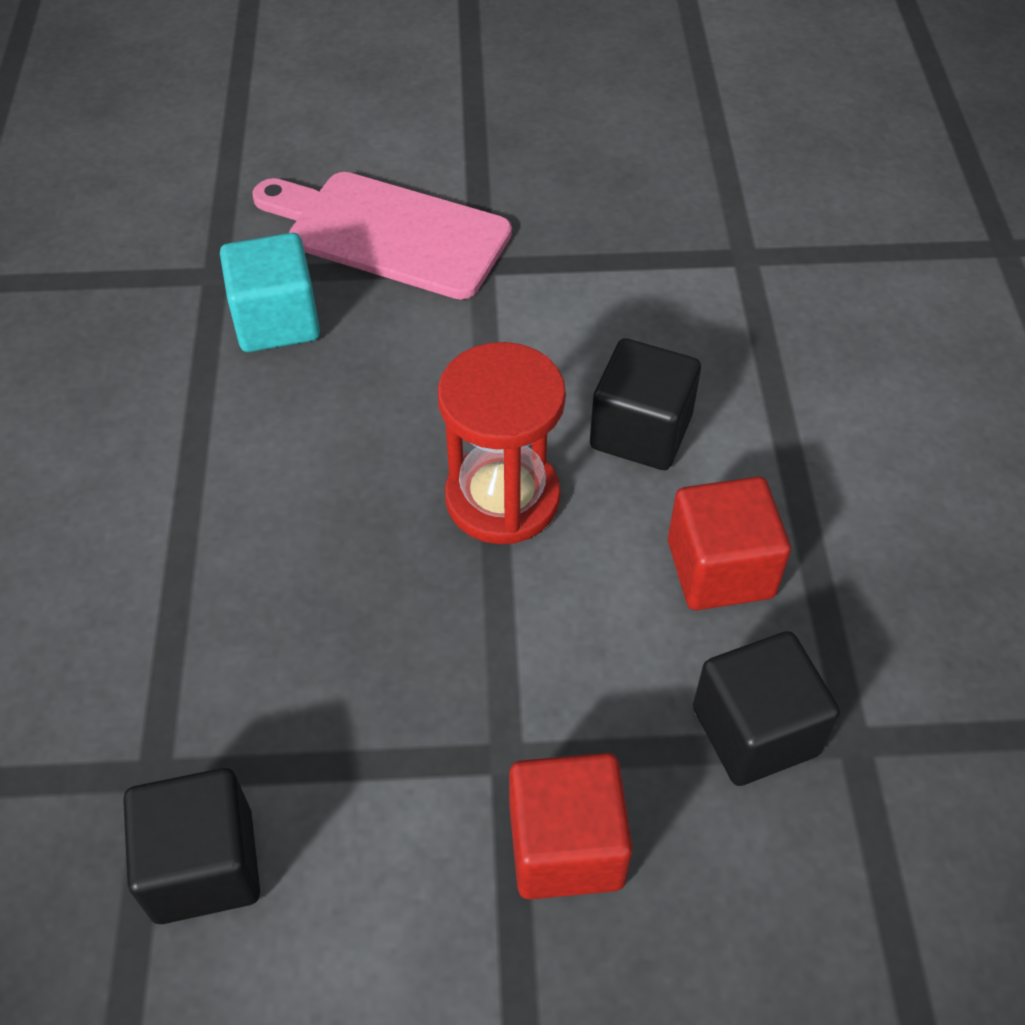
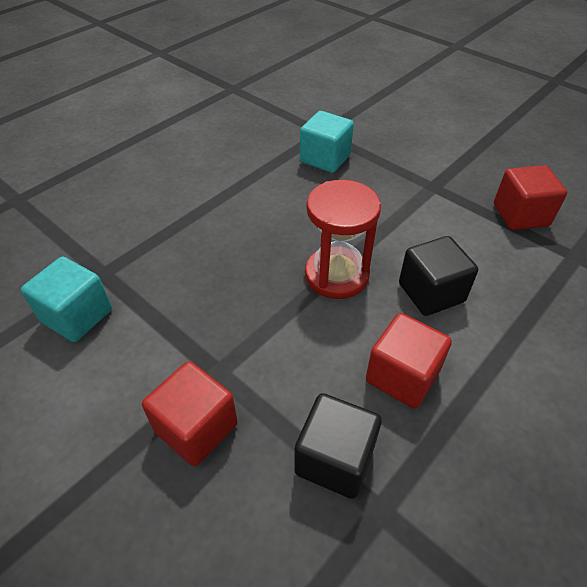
camera: 45 degrees right, 5 degrees down
black cube [123,768,260,924] -> turquoise cube [21,257,112,342]
pink cutting board [252,172,512,299] -> none
none -> red cube [494,165,567,230]

